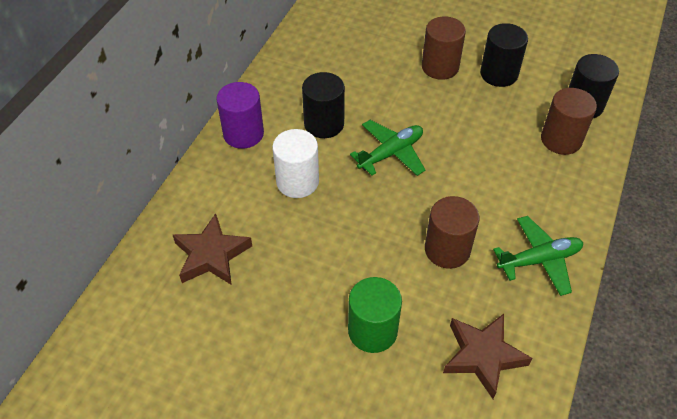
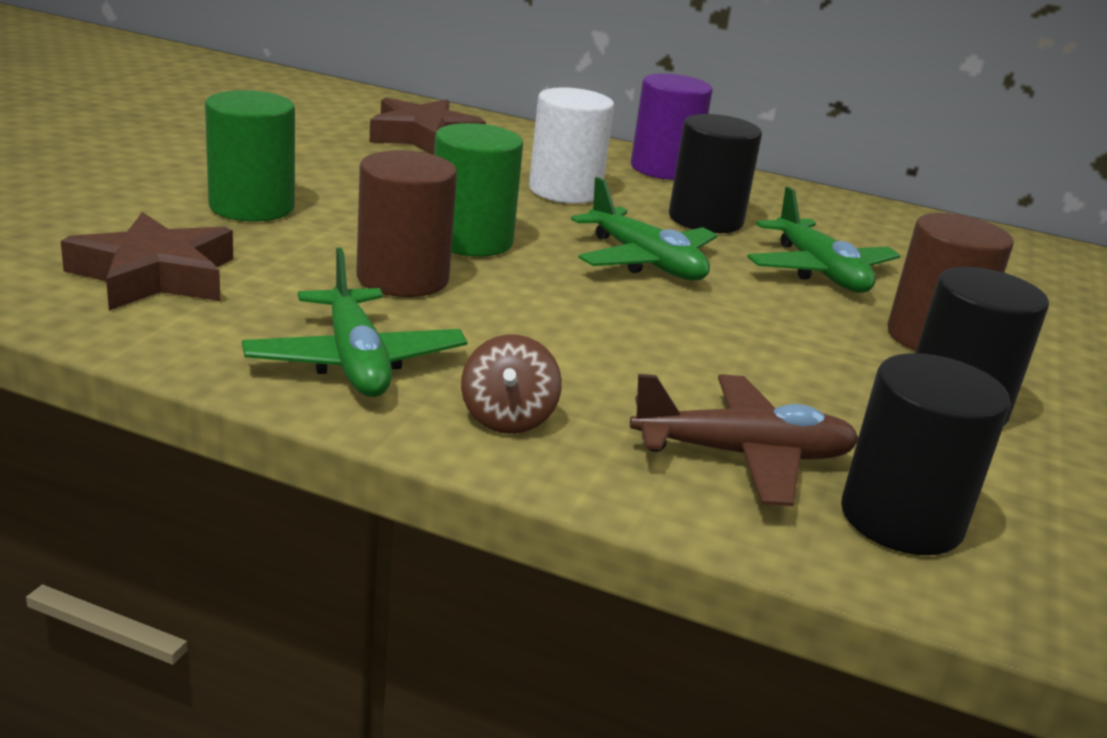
camera: 85 degrees right, 25 degrees down
brown cylinder [541,88,597,155] -> brown plane [630,374,858,506]
none -> green cylinder [434,123,523,256]
none -> brown spinning top [461,334,562,434]
none -> green plane [747,187,900,293]

